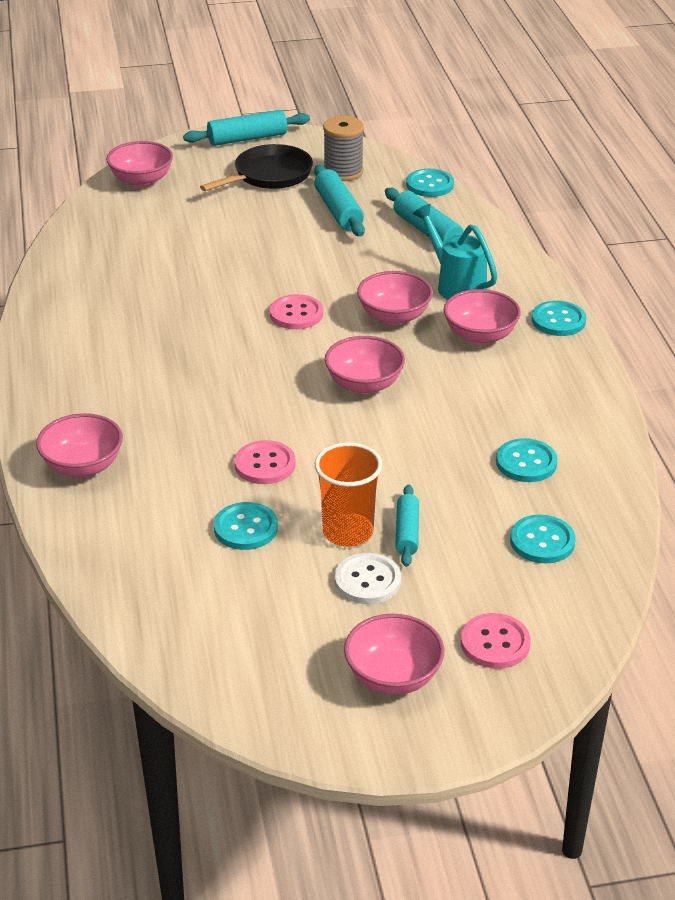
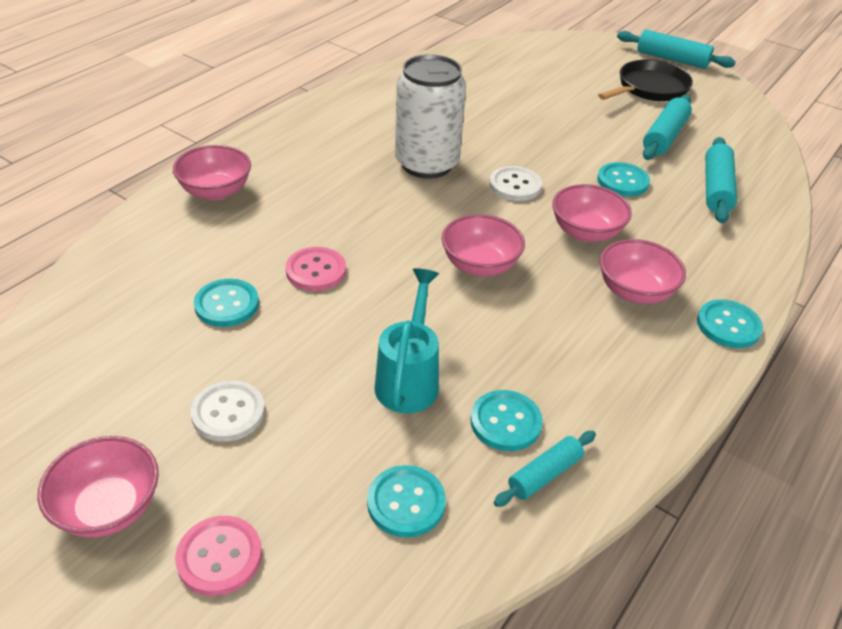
camera: 45 degrees right, 5 degrees up
pink bowl [106,141,173,187] -> none
black pan [200,144,313,191] -> black pan turned 45 degrees counterclockwise [598,60,693,101]
pink button [270,294,323,329] -> white button [489,166,542,201]
orange cup [315,442,382,547] -> none
grey spool [323,116,364,181] -> none
turquoise rolling pin [395,484,419,567] -> turquoise rolling pin moved to [494,431,596,507]
turquoise button [406,169,454,197] -> turquoise button moved to [597,162,650,197]
turquoise watering can [413,204,498,300] -> turquoise watering can moved to [374,268,439,413]
none -> white can [395,54,466,178]

